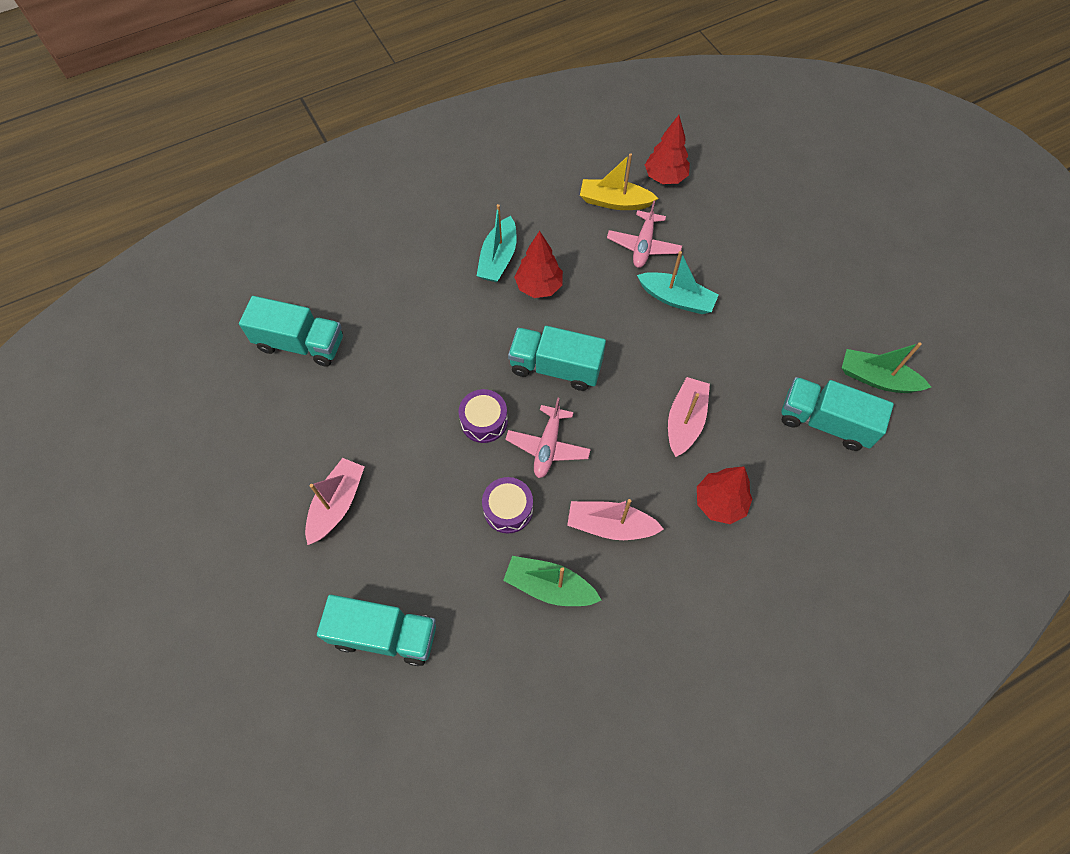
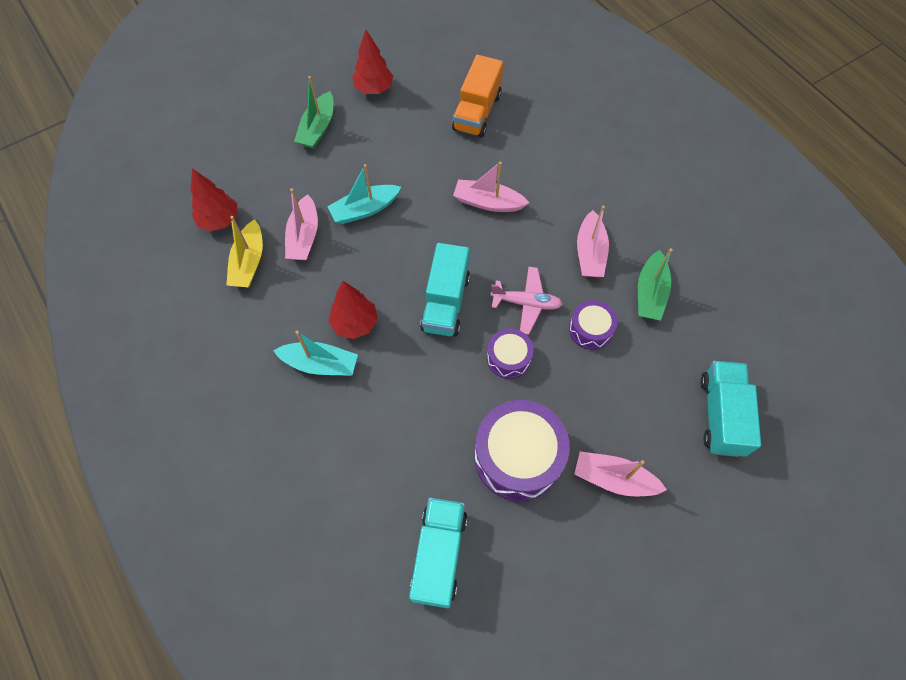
camera: 95 degrees left, 0 degrees up
pink plane [607,200,682,268] -> pink boat [285,188,318,260]
turquoise boat [637,251,719,314] -> turquoise boat turned 135 degrees counterclockwise [327,164,401,224]
red tree [697,466,752,524] -> red tree moved to [352,30,393,94]
turquoise truck [782,377,894,451] -> orange truck [452,55,503,138]
green boat [842,342,931,393] -> green boat moved to [294,76,333,149]
none -> purple drum [474,400,570,501]

